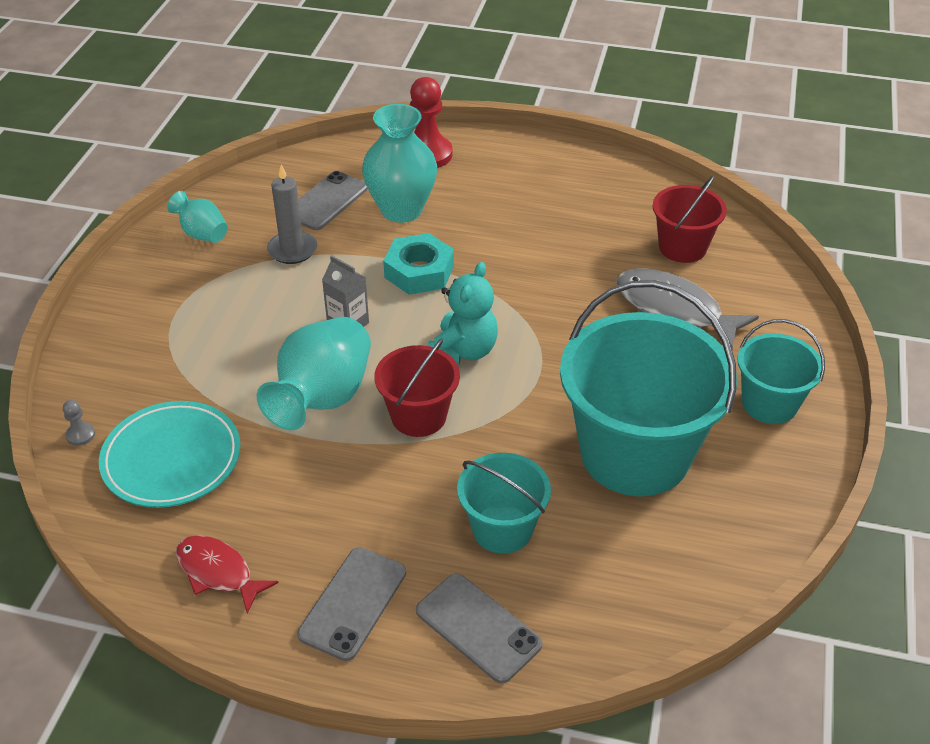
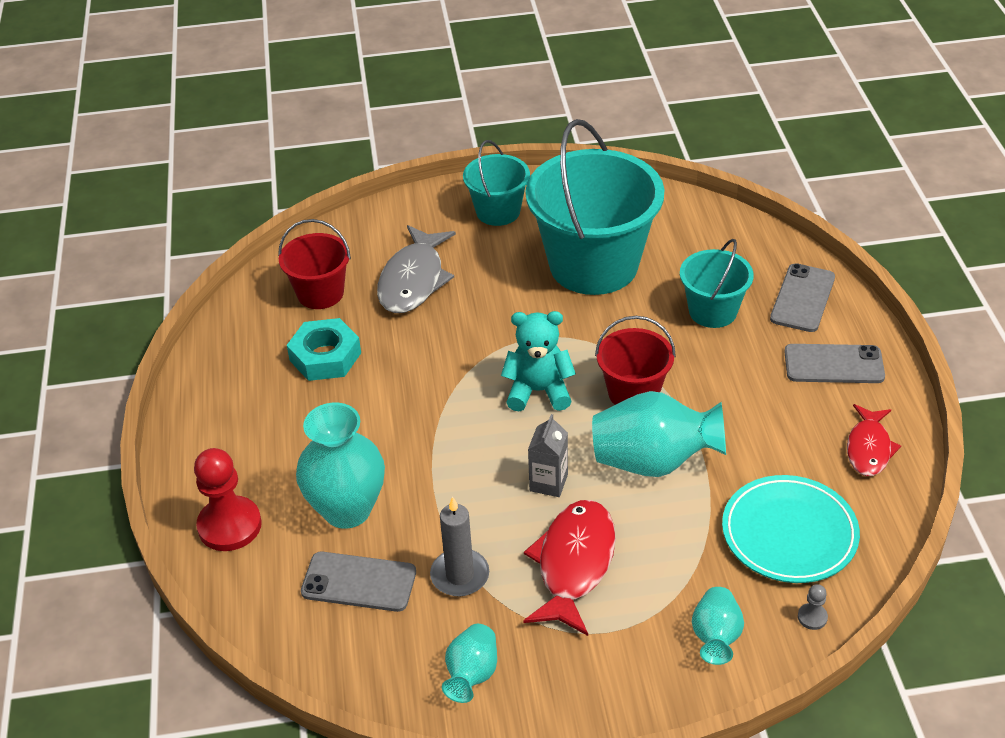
camera: 110 degrees left, 0 degrees up
turquoise nut [383,233,454,295] -> turquoise nut moved to [287,318,361,381]
none -> red fish [523,500,616,636]
none -> turquoise vase [692,587,744,665]

